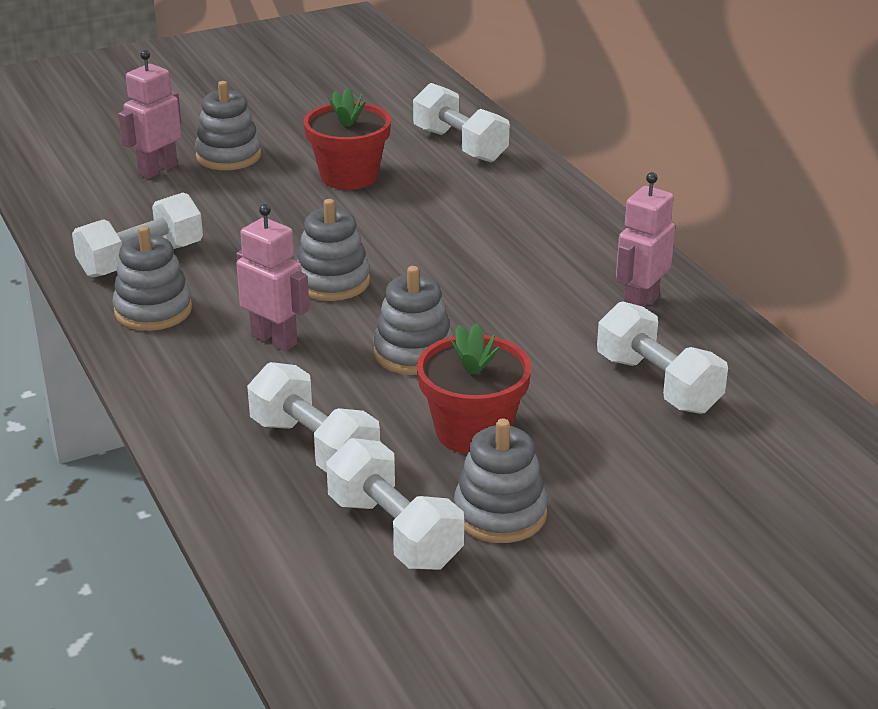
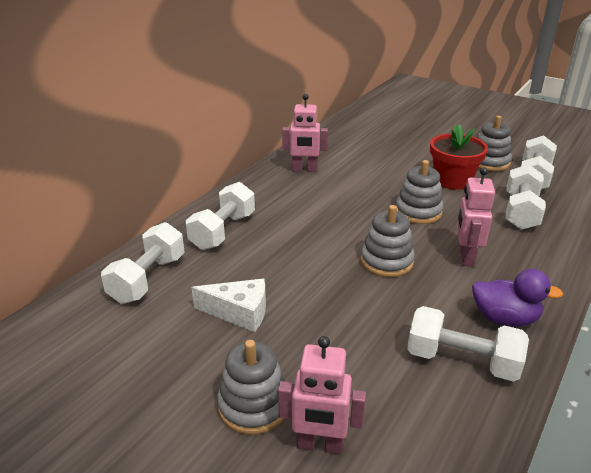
camera: 120 degrees left, 0 degrees up
grey stacking toy [112,226,192,331] -> purple duck [472,269,563,327]
red flower pot [303,88,391,190] -> white cheese [191,279,266,332]
white dumbbell [597,301,728,414] -> white dumbbell moved to [186,182,255,250]

